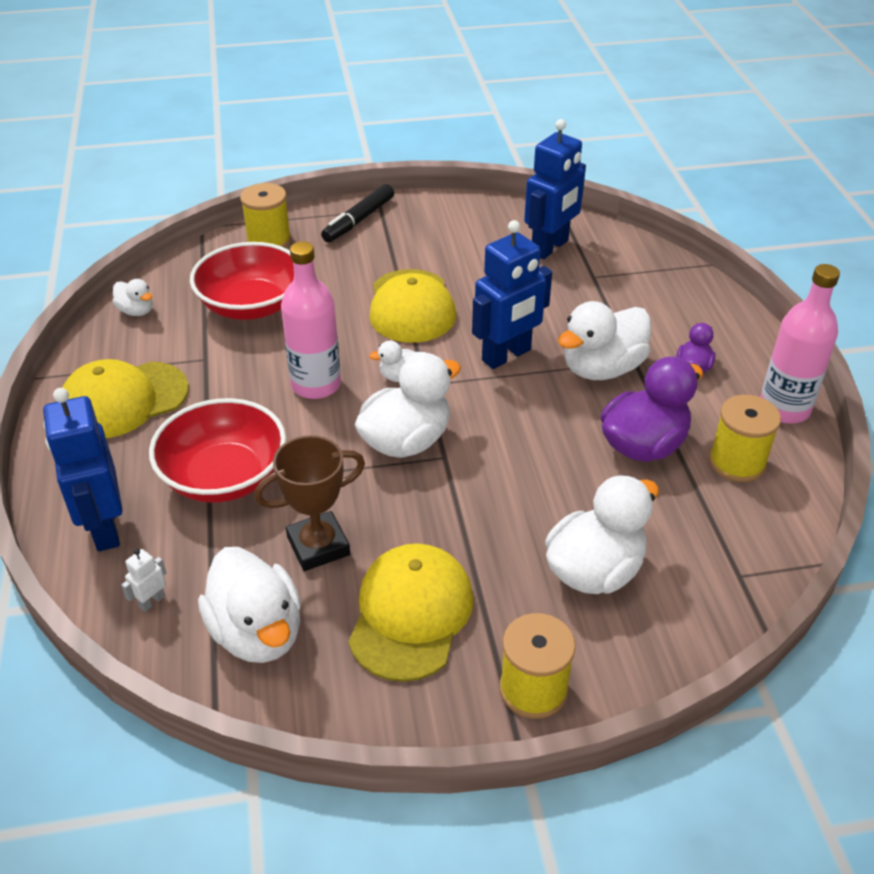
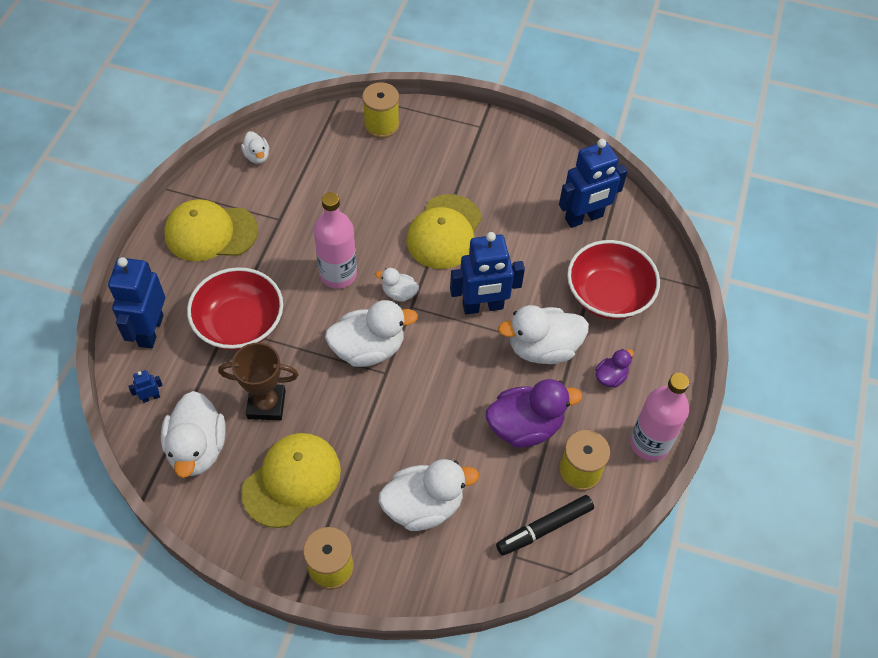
camera: 25 degrees right, 15 degrees up
white robot [121,549,166,612] -> blue robot [128,370,163,403]
red bowl [190,242,294,320] -> red bowl moved to [567,240,660,320]
black marker [321,184,394,242] -> black marker moved to [496,495,594,556]

